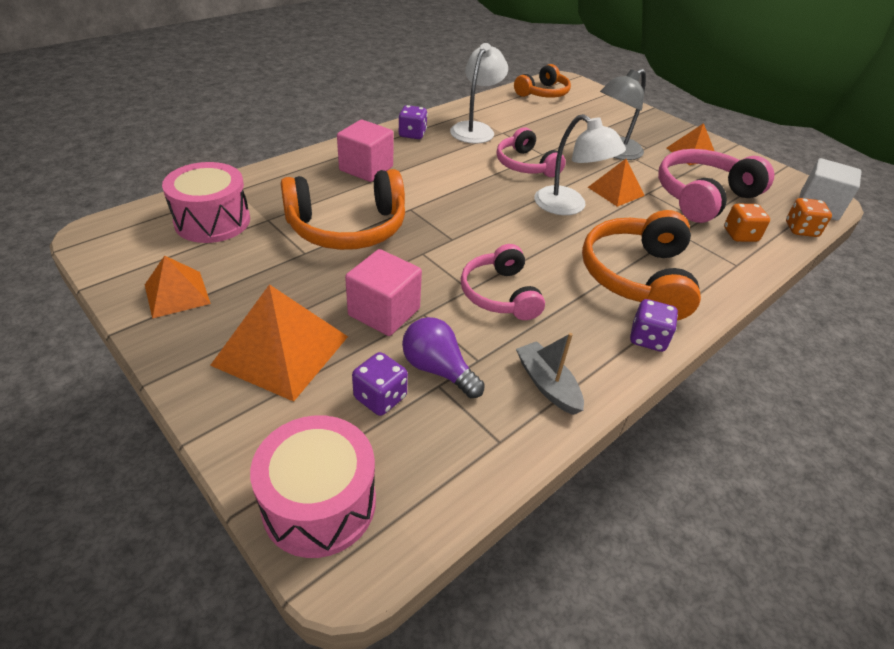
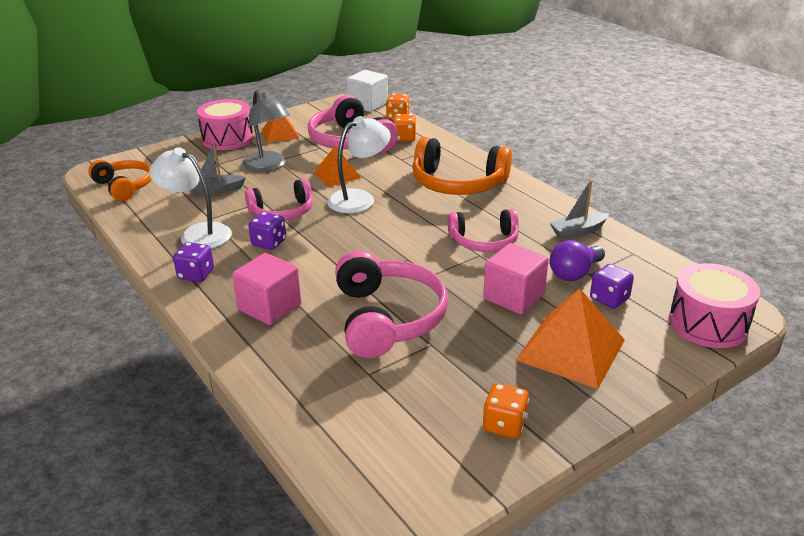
camera: 80 degrees left, 10 degrees down
orange pyramid [145,256,211,319] -> orange dice [483,383,529,438]
pink drum [162,162,250,243] -> pink drum moved to [197,99,253,150]
orange headphones [281,169,405,250] -> pink headphones [335,250,448,358]
purple dice [630,299,678,352] -> purple dice moved to [248,212,286,250]
none -> grey boat [190,143,246,195]

